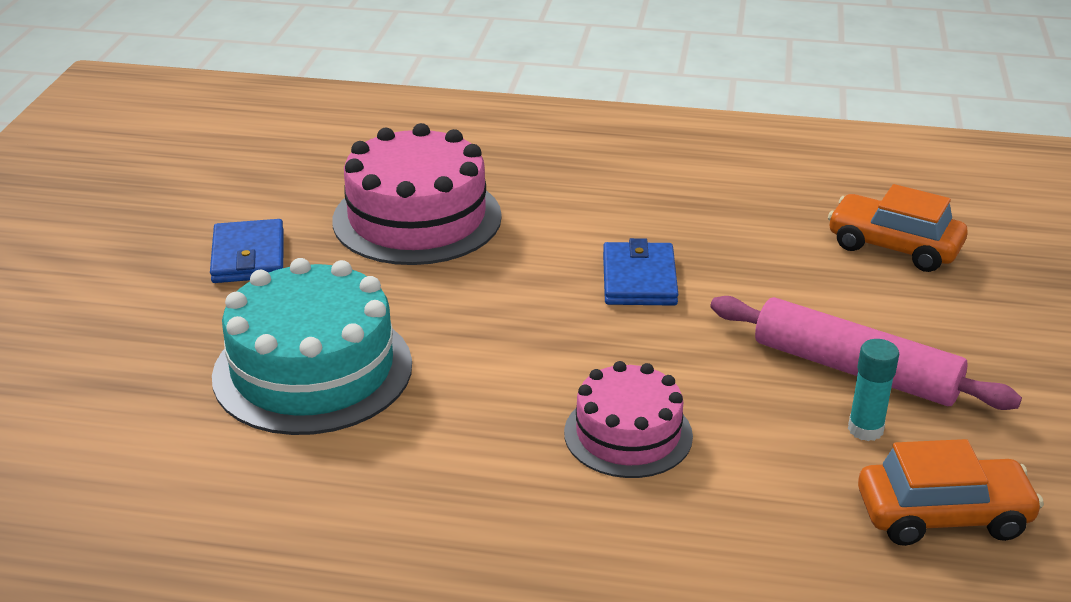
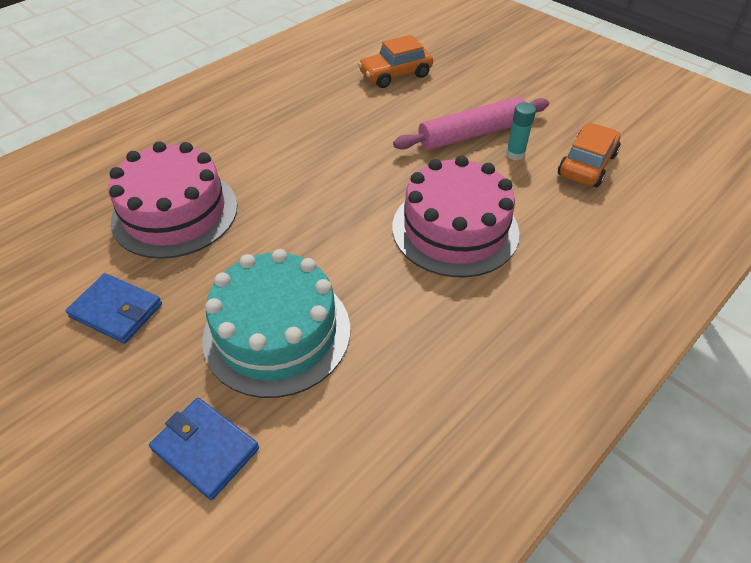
camera: 55 degrees left, 15 degrees up
pink cake [564,361,693,478] -> pink cake [392,155,519,277], size x1.64
blue wallet [603,238,678,306] -> blue wallet moved to [149,398,259,500]

